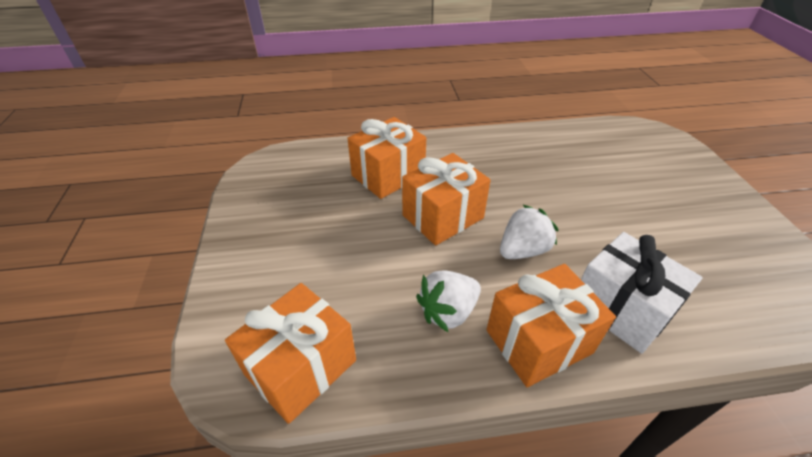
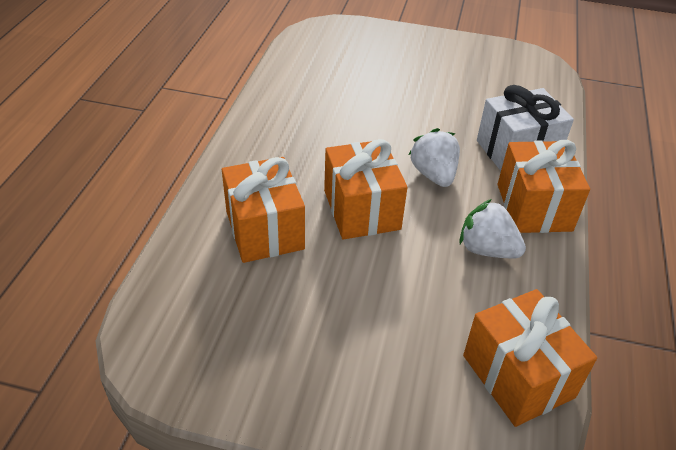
camera: 70 degrees left, 0 degrees up
white strawberry [416,270,481,333] -> white strawberry turned 135 degrees clockwise [459,199,526,258]

